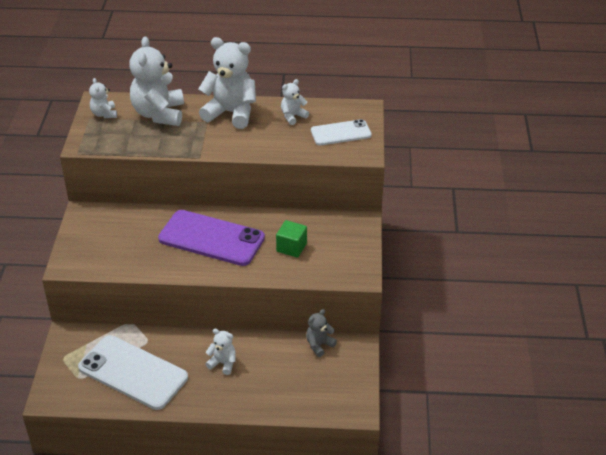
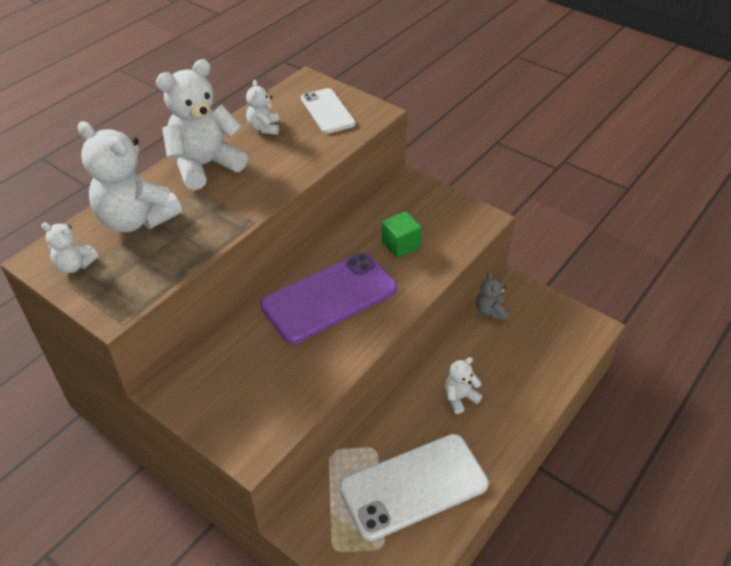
camera: 55 degrees left, 5 degrees up
white phone [311,119,372,145] -> white phone turned 45 degrees counterclockwise [301,88,356,134]

